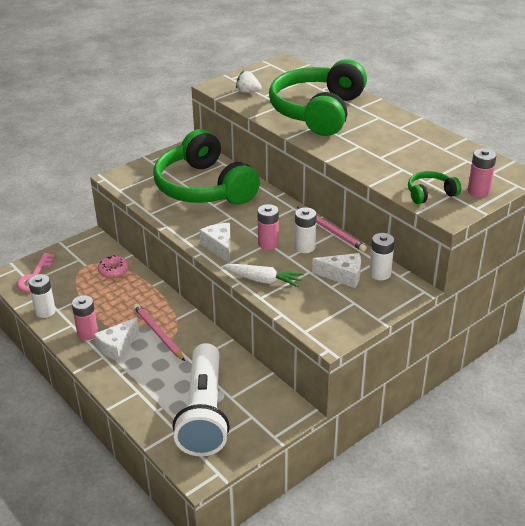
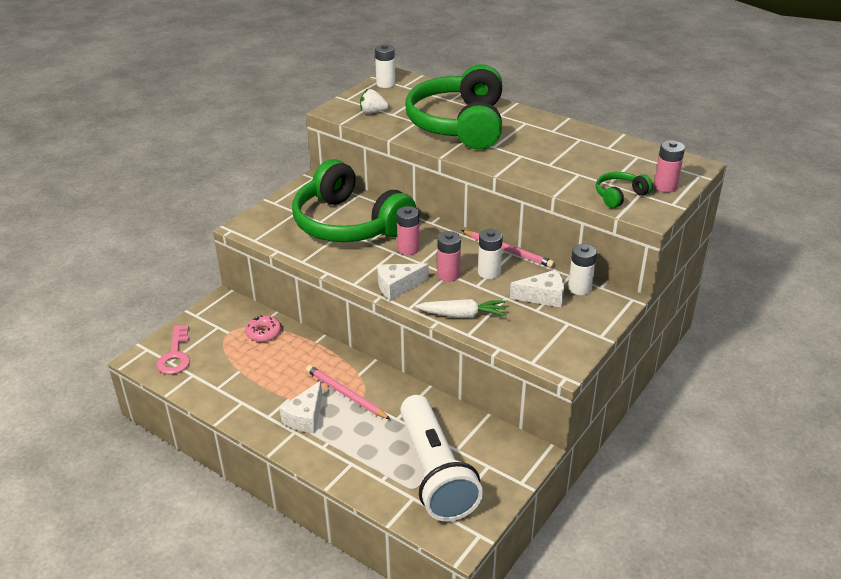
camera: 15 degrees left, 0 degrees up
white battery [28,274,56,318] -> white battery moved to [375,44,395,88]
pink battery [72,295,98,340] -> pink battery moved to [397,206,420,255]
white cheese [199,223,230,264] -> white cheese turned 75 degrees counterclockwise [377,263,429,301]

